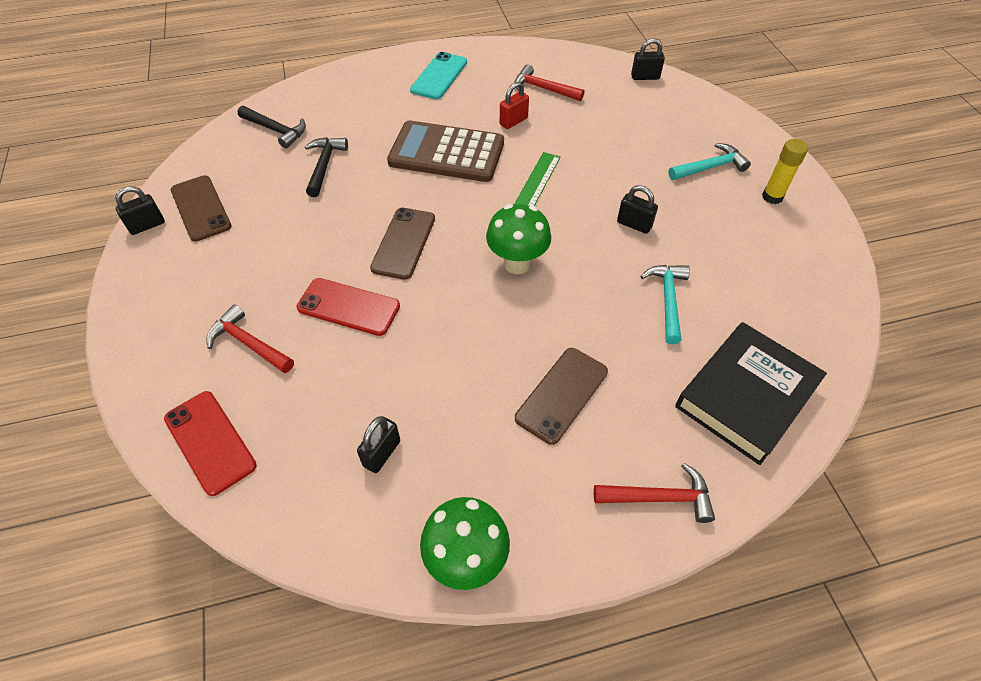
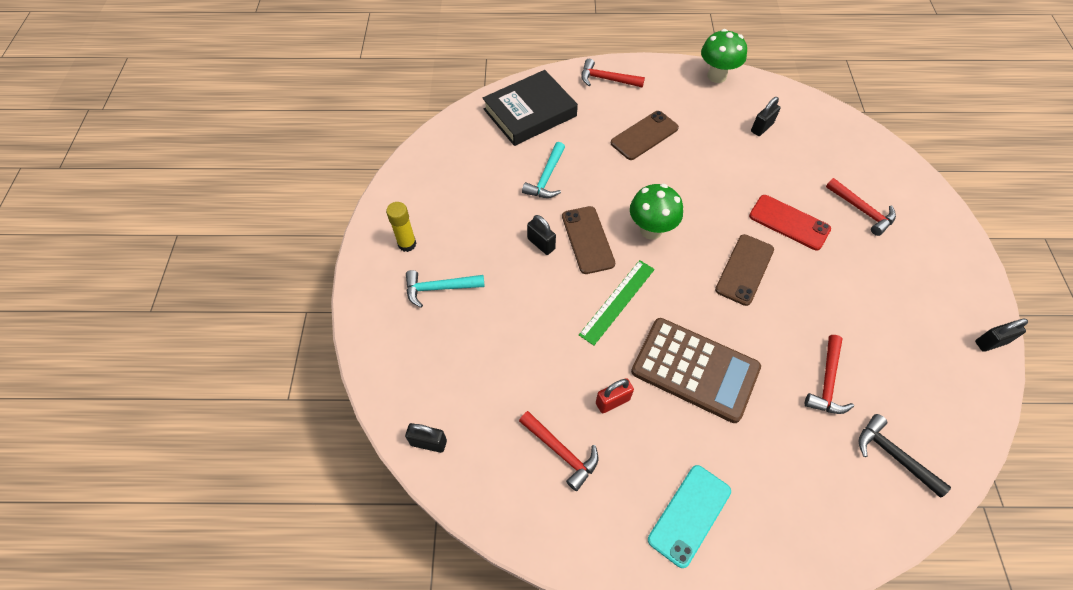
camera: 165 degrees left, 5 degrees up
red phone [164,391,257,496] -> none
brown phone [171,175,232,241] -> brown phone moved to [562,206,615,274]
black hammer [305,137,348,197] -> red hammer [805,335,854,414]

